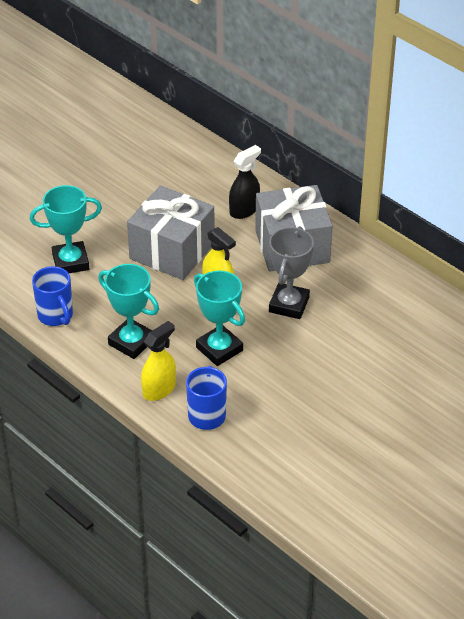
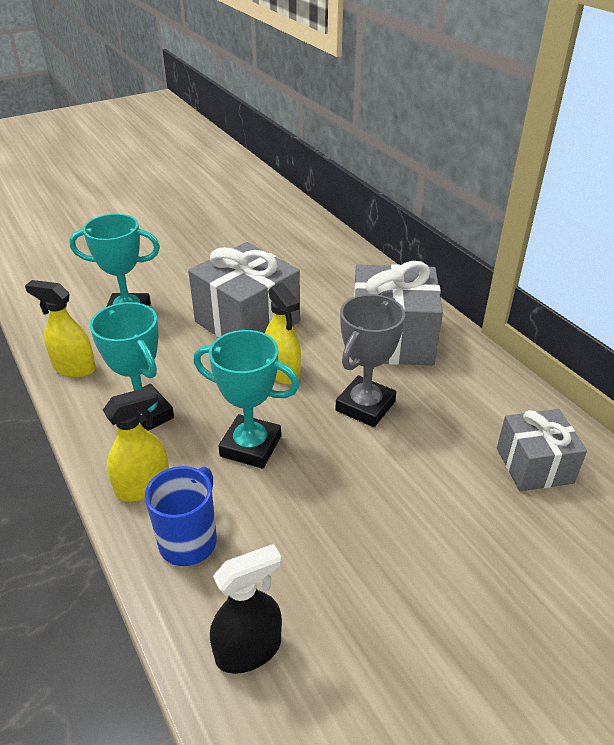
camera: 15 degrees right, 5 degrees down
blue mug [32,266,73,326] -> yellow spray bottle [25,280,96,378]
turquoise trophy [194,271,245,366] -> turquoise trophy turned 45 degrees counterclockwise [193,330,300,469]
black spray bottle [229,145,261,219] -> black spray bottle moved to [210,544,282,674]
none -> grey gift [497,409,587,491]

